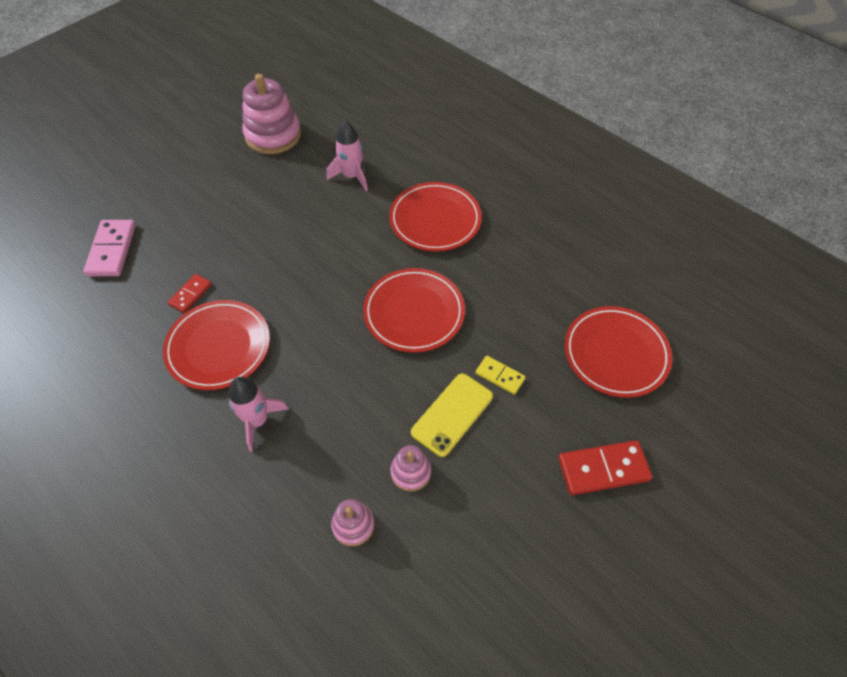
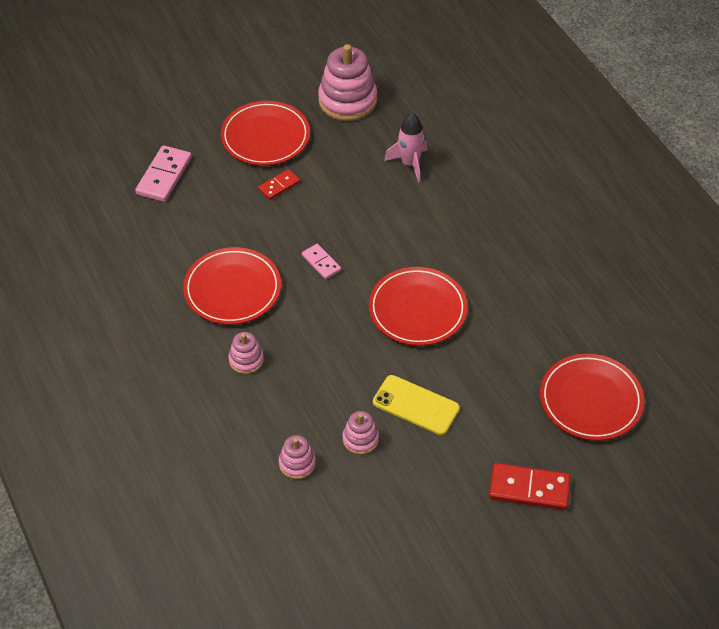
camera: 20 degrees right, 5 degrees down
red domino [168,274,212,313] -> red domino moved to [258,169,300,200]
pink rocket [228,377,289,451] -> pink stacking toy [229,332,264,374]
red plate [389,182,482,251] -> red plate moved to [221,101,310,166]
yellow phone [411,373,493,457] -> yellow phone turned 60 degrees clockwise [373,375,460,435]
yellow domino [475,356,525,395] -> none
none -> pink domino [302,244,341,279]

